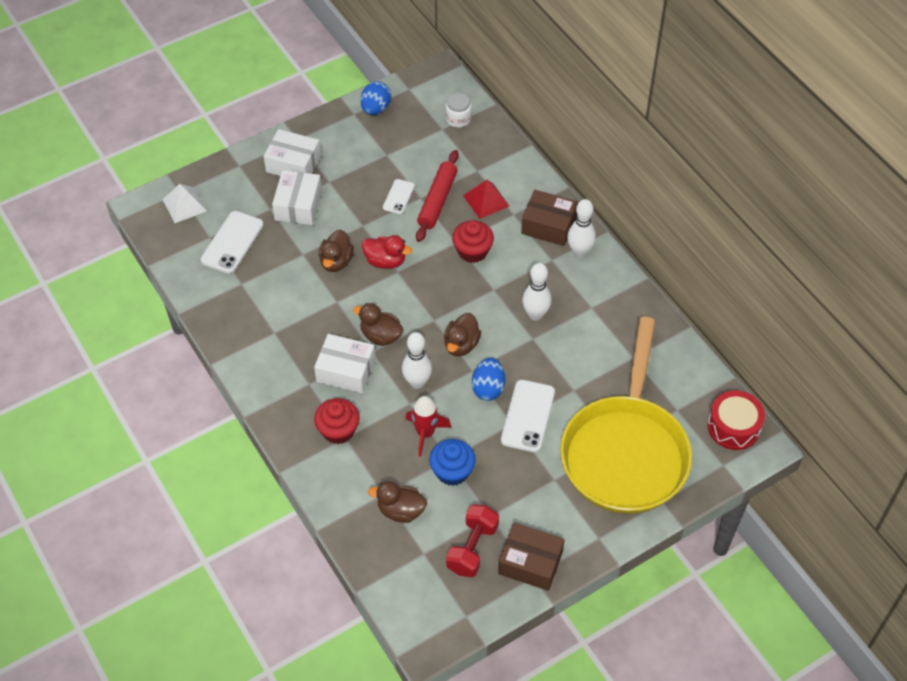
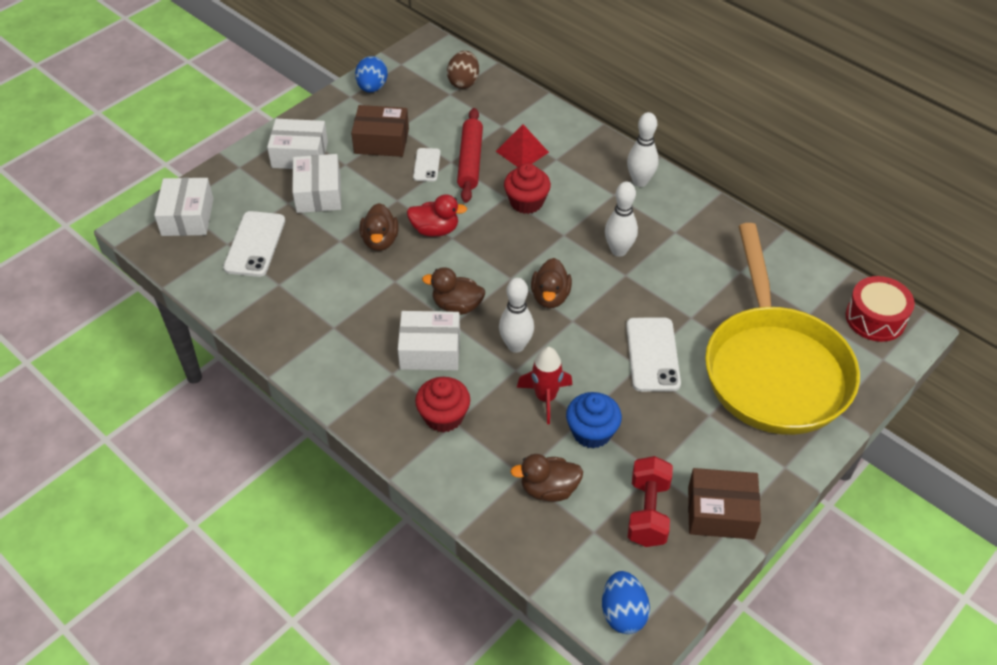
camera: 15 degrees left, 5 degrees down
white pyramid [162,184,207,223] -> white box [154,178,214,236]
white jar [446,93,471,128] -> brown egg [447,51,479,89]
blue egg [472,358,506,401] -> blue egg moved to [602,571,650,634]
brown box [521,190,578,246] -> brown box moved to [351,105,409,157]

